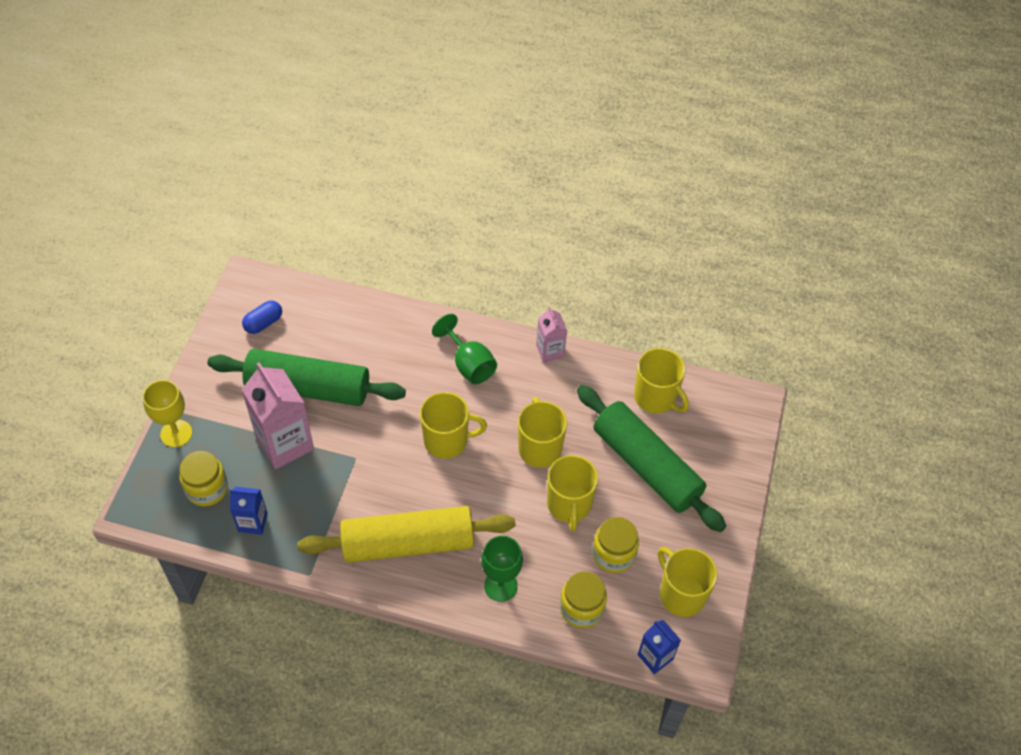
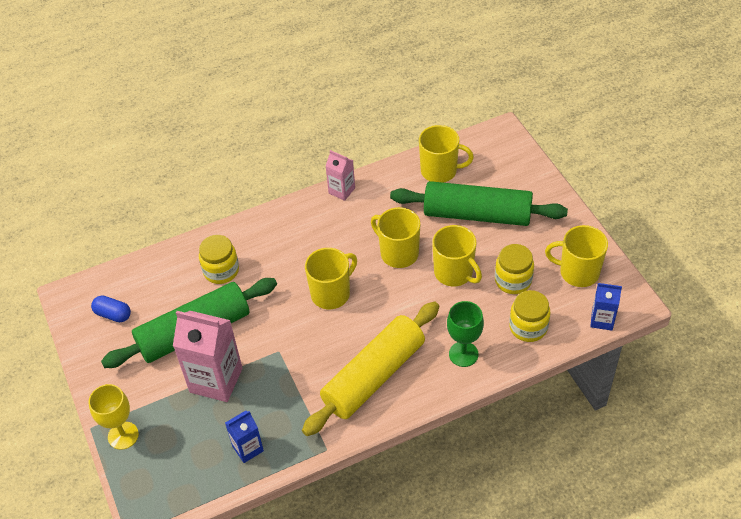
camera: 35 degrees left, 5 degrees down
yellow jar [179,451,228,506] -> yellow jar moved to [199,235,239,284]
blue capsule [242,301,282,334] -> blue capsule turned 75 degrees counterclockwise [91,295,131,322]
green goblet [432,314,497,384] -> none

